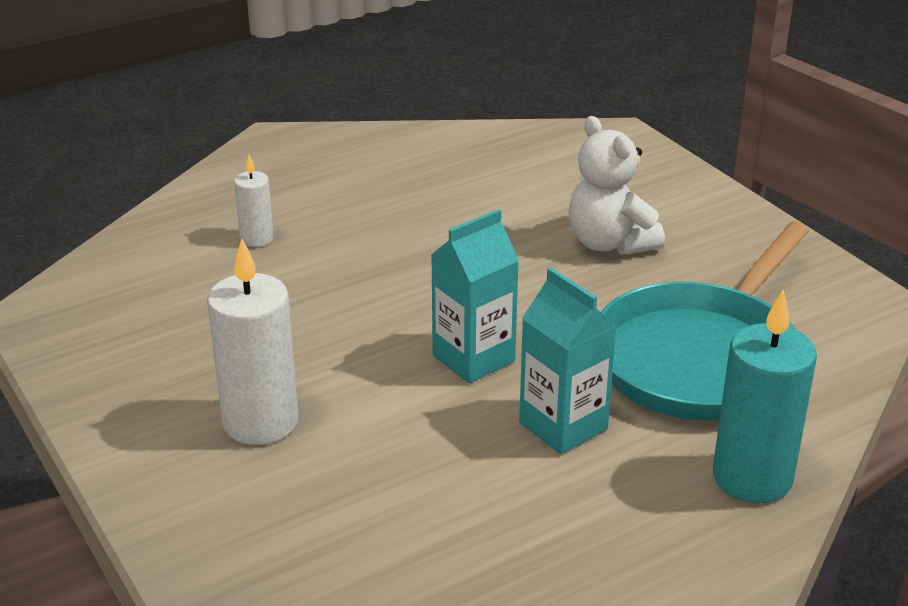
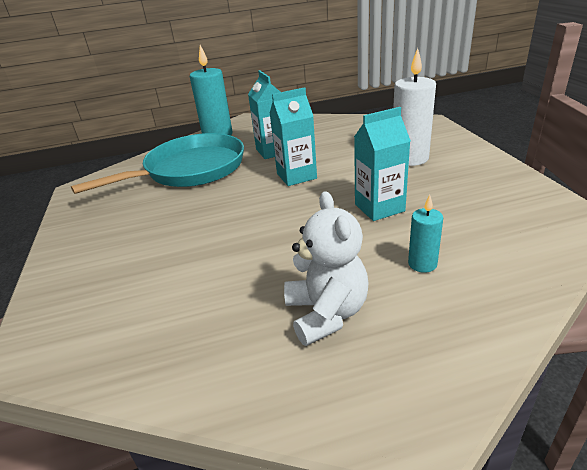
camera: 160 degrees left, 0 degrees up
white candle [234,155,274,247] -> turquoise candle [408,195,443,273]
white teddy bear [569,116,665,255] -> white teddy bear moved to [284,191,369,346]
none -> turquoise carton [354,107,411,221]

